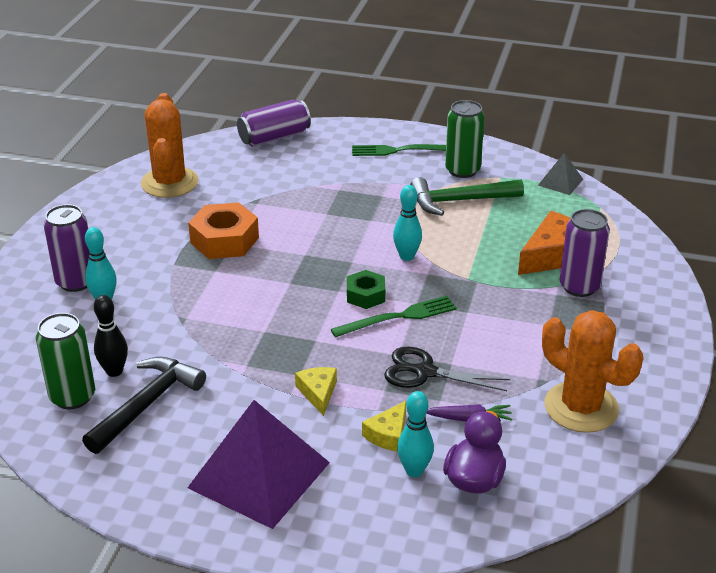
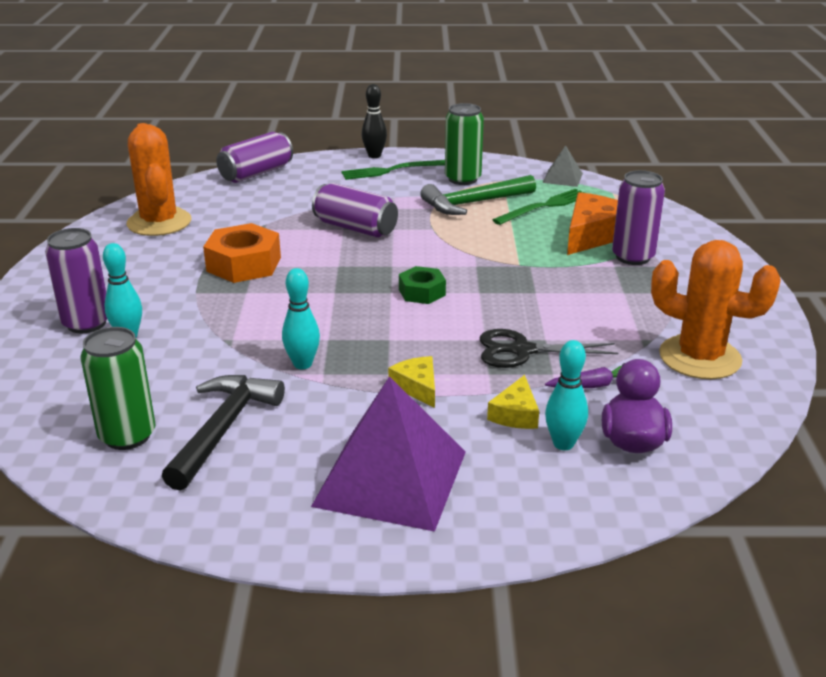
camera: 15 degrees left, 5 degrees down
black bowling pin [94,295,128,377] -> black bowling pin moved to [361,84,387,158]
green fork [331,296,457,337] -> green fork moved to [493,188,585,225]
turquoise bowling pin [393,185,422,261] -> turquoise bowling pin moved to [282,268,320,369]
none -> purple can [312,183,398,238]

